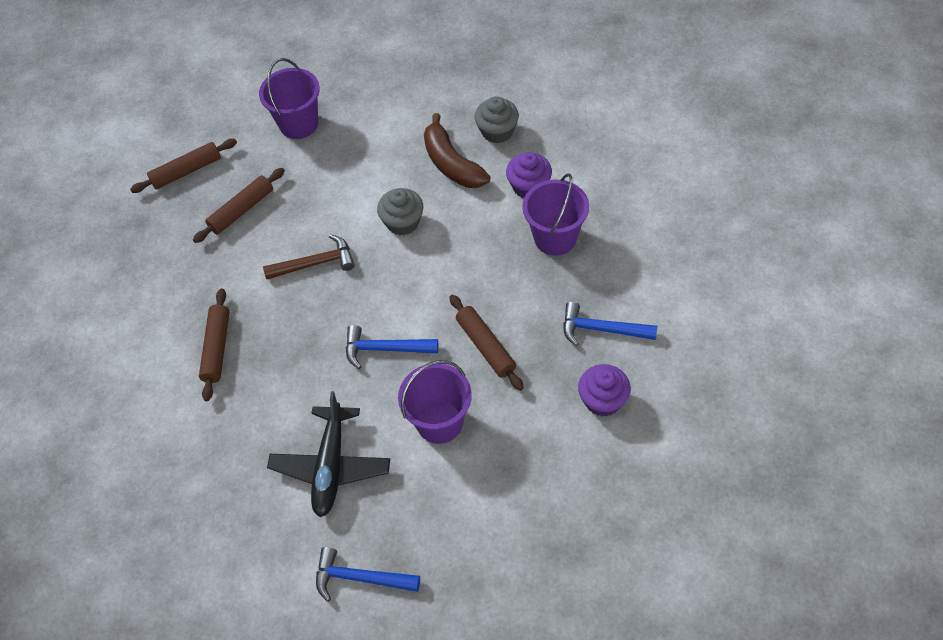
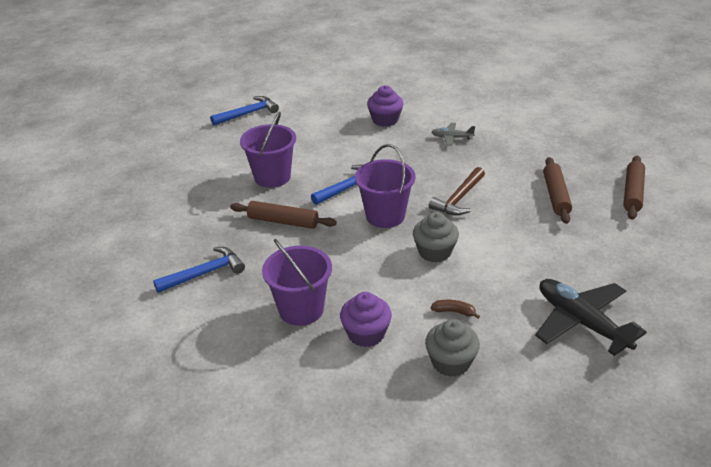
camera: 135 degrees right, 20 degrees down
brown rolling pin [199,288,230,401] -> grey plane [432,123,475,146]
purple bucket [259,58,320,139] -> purple bucket moved to [355,144,415,228]
black plane [267,391,390,517] -> black plane moved to [535,279,647,356]
brown banana [424,113,490,188] -> brown banana [431,300,480,319], size x0.42
purple cupcake [578,364,631,417] -> purple cupcake moved to [367,86,403,127]

